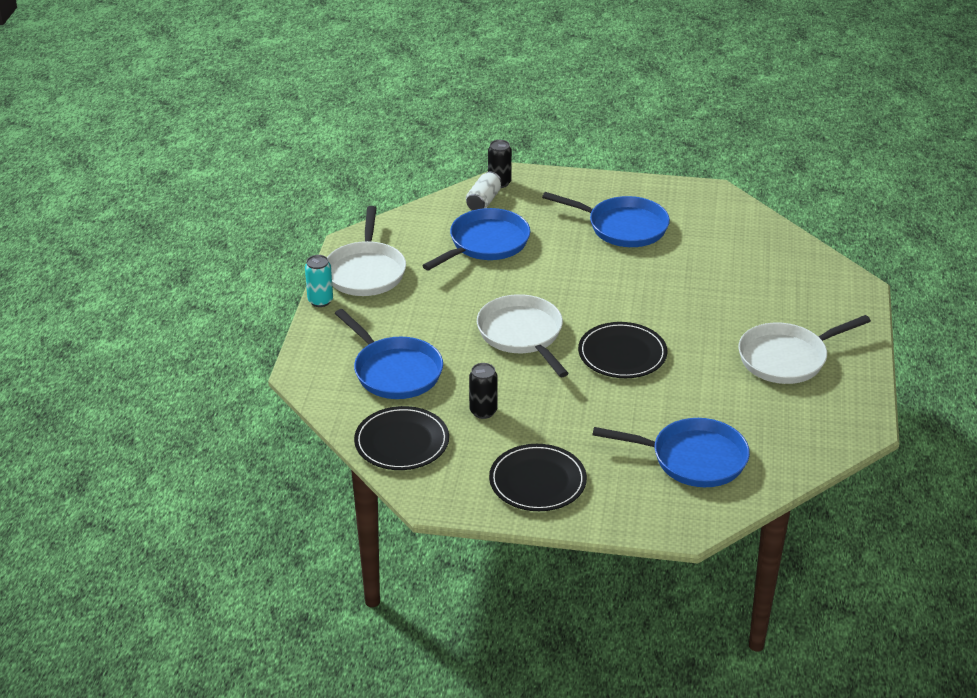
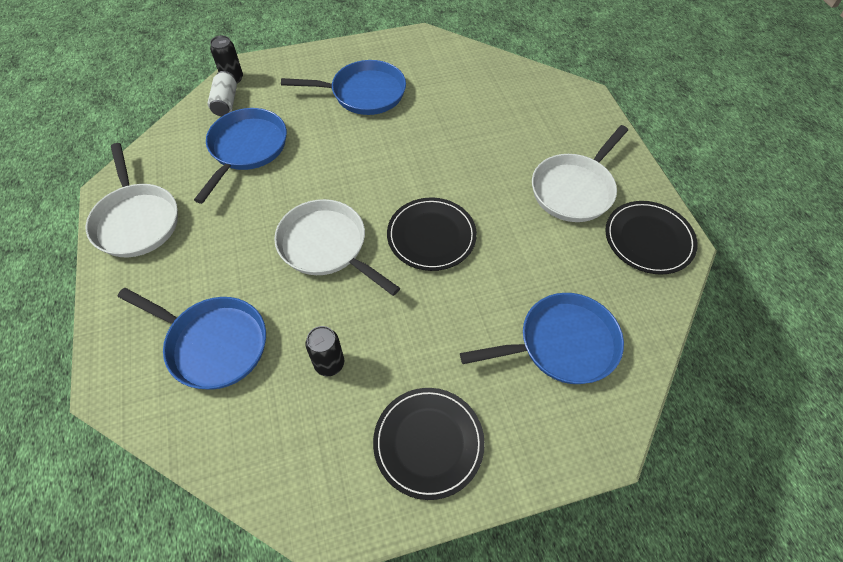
camera: 25 degrees left, 20 degrees up
turquoise can [305,255,333,307] -> none
black plate [354,406,449,470] -> black plate moved to [605,201,698,275]

